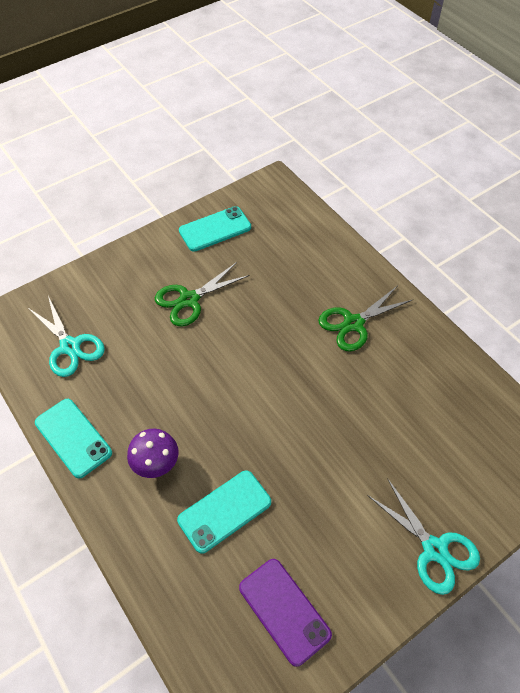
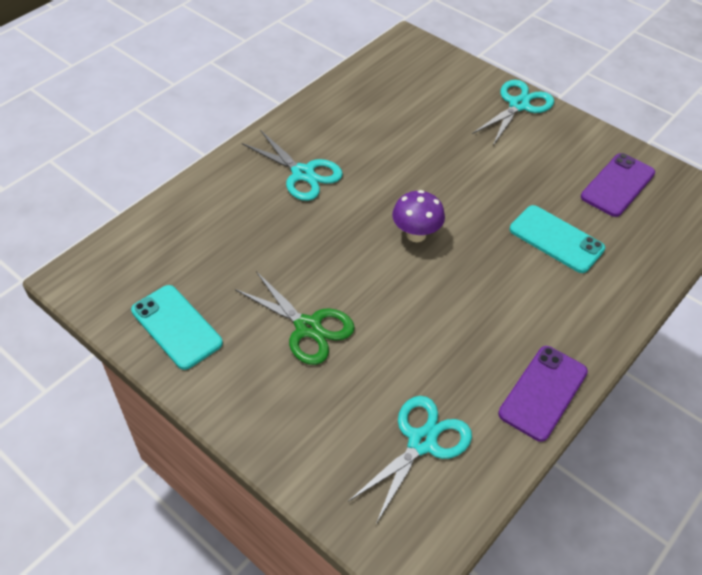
camera: 105 degrees left, 5 degrees down
turquoise phone [35,399,112,478] -> purple phone [498,346,588,442]
purple mushroom [127,429,179,478] -> purple mushroom moved to [392,190,445,242]
green scissors [318,286,412,352] -> turquoise scissors [242,130,343,201]

